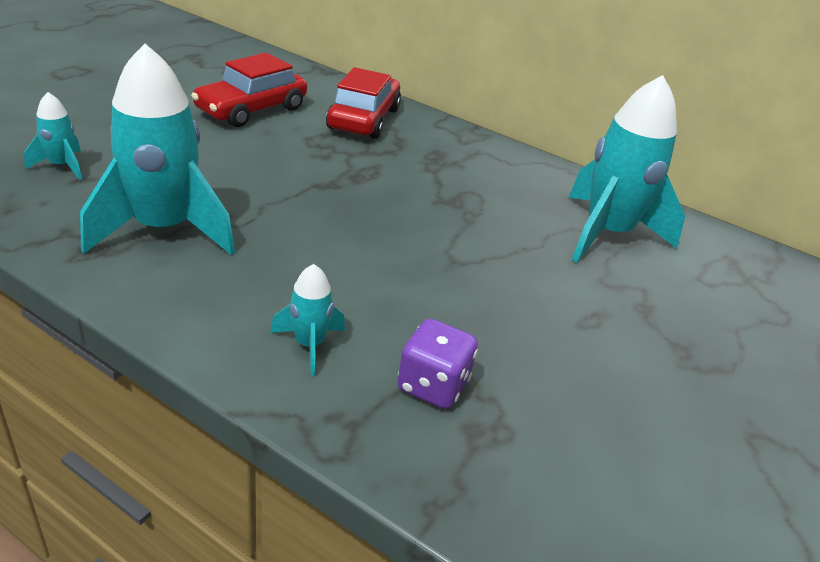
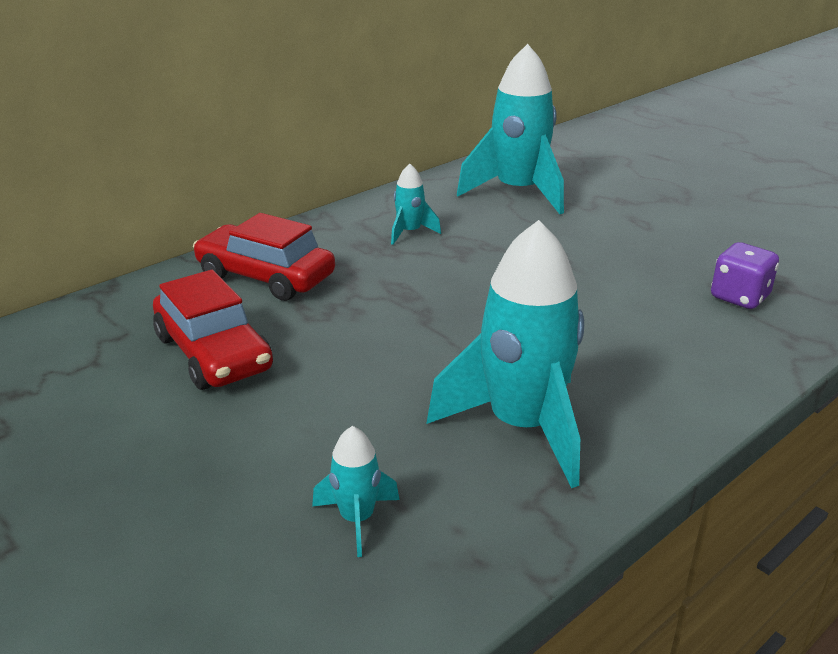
camera: 70 degrees left, 5 degrees down
turquoise rocket [270,264,345,376] -> turquoise rocket moved to [391,164,441,245]

